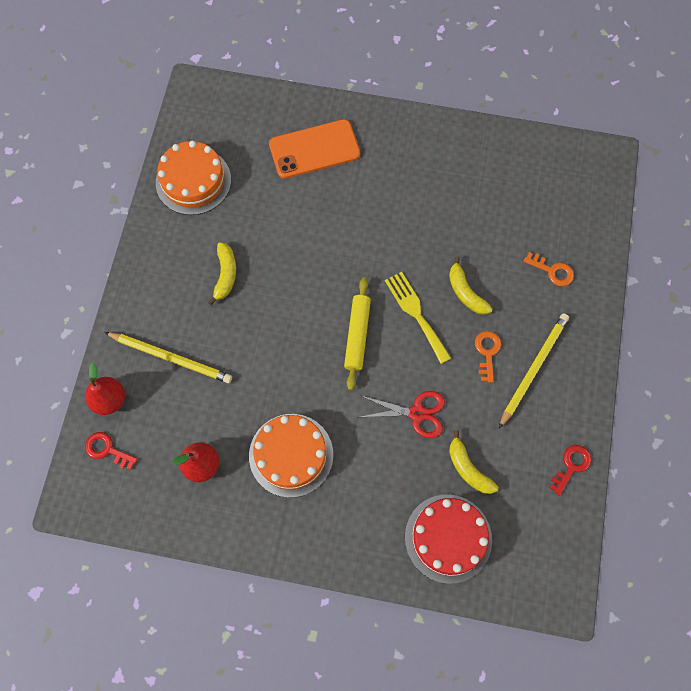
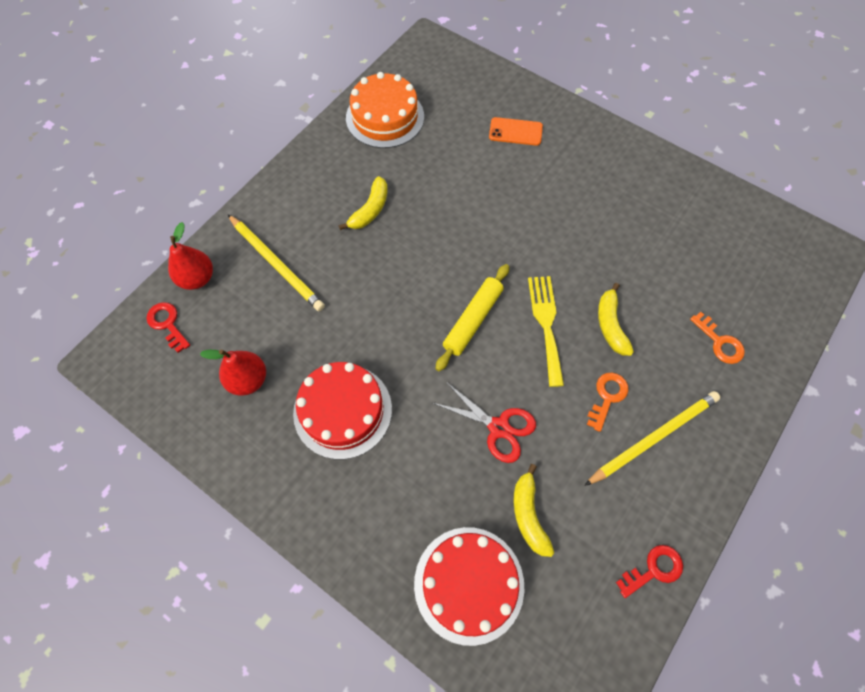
camera: 25 degrees right, 5 degrees down
orange cake [249,414,333,498] -> red cake [293,362,392,459]
orange phone [269,119,360,179] -> orange phone [489,117,543,146], size x0.57

